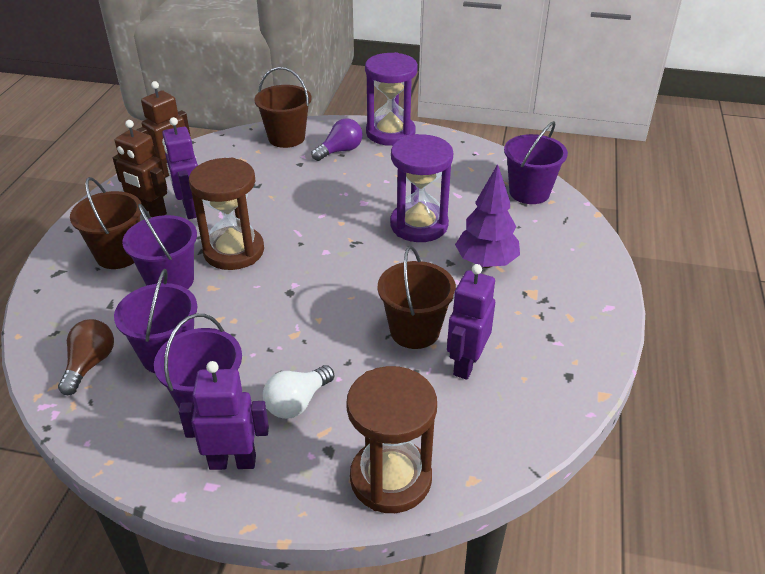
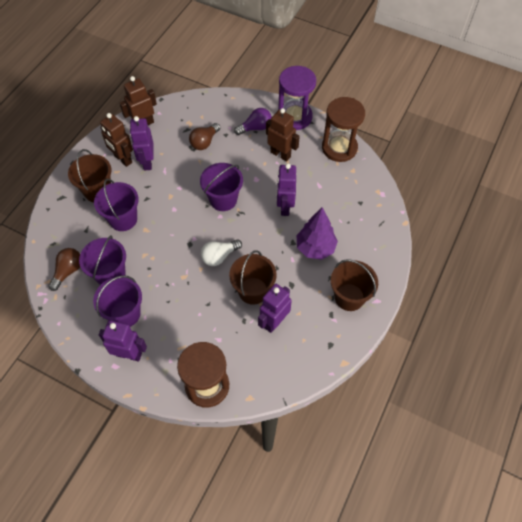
camera: 15 degrees right, 20 degrees up
brown hourglass [189,158,264,270] -> brown hourglass moved to [322,97,365,162]
brown bucket [254,67,312,148] -> brown bucket moved to [331,259,378,311]
white light bulb [263,365,334,419] -> white light bulb moved to [201,239,242,266]
purple hourglass [390,134,453,242] -> purple robot [276,163,296,216]
purple bucket [504,121,568,204] -> purple bucket moved to [200,163,243,211]
none -> brown light bulb [189,123,220,150]
none -> brown robot [266,108,300,161]

